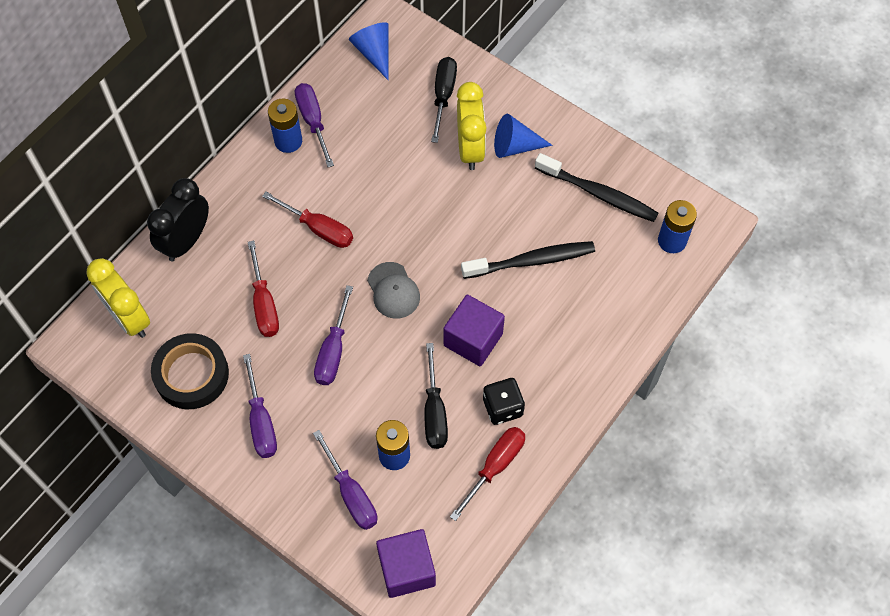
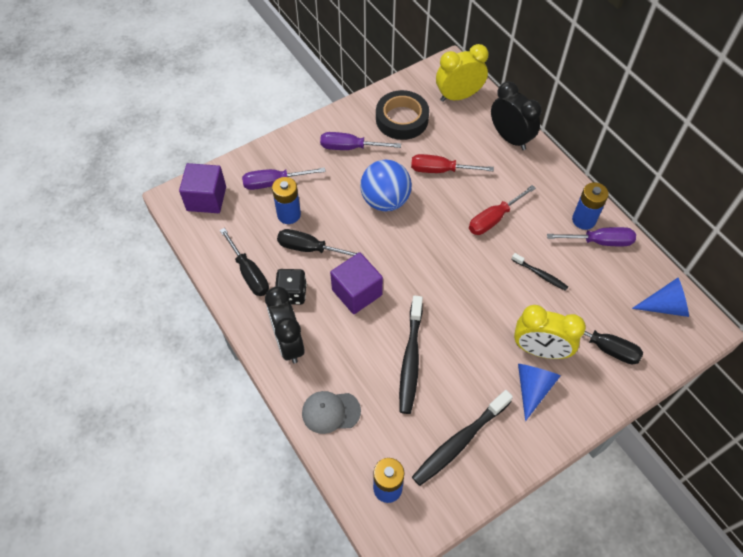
camera: 110 degrees right, 5 degrees down
purple screwdriver [314,285,353,385] -> blue ball [360,160,412,212]
grey cap [367,262,420,319] -> grey cap moved to [302,391,361,434]
red screwdriver [450,427,525,521] -> black screwdriver [220,228,269,296]
none -> black clock [265,287,305,364]
none -> black toothbrush [511,253,568,291]

